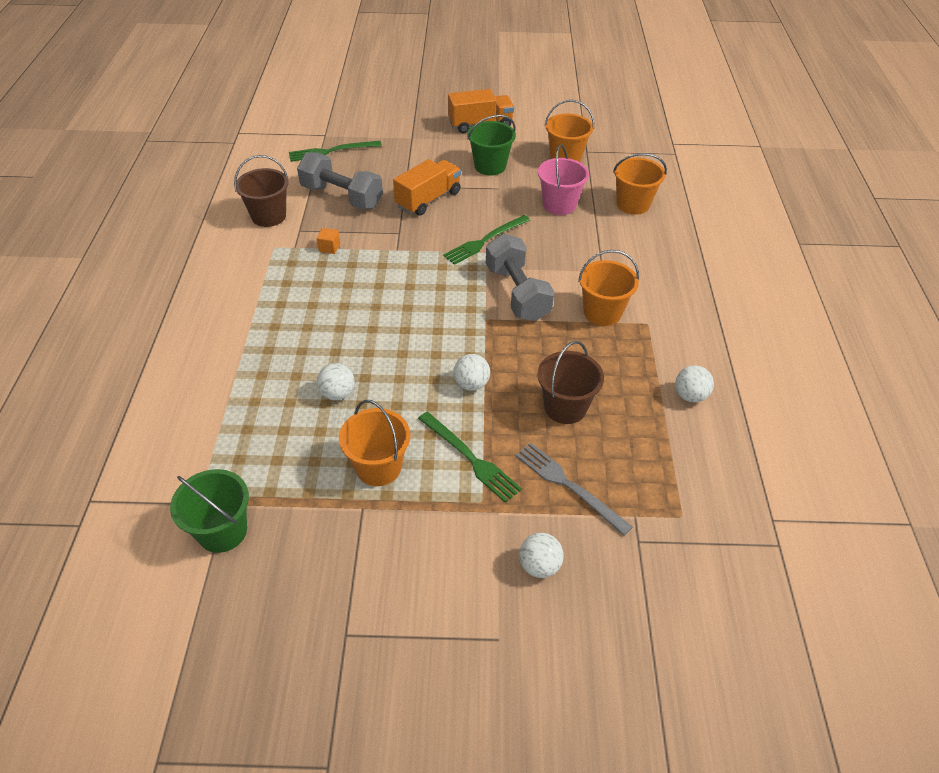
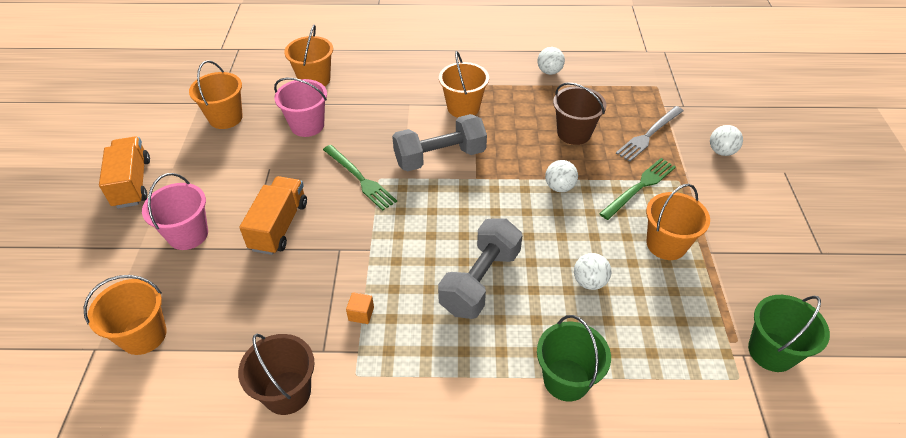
camera: 90 degrees left, 0 degrees up
green fork [289,141,382,162] -> orange bucket [83,275,167,355]
grey dumbbell [297,152,383,209] -> grey dumbbell moved to [438,219,523,319]
orange truck [393,159,461,216] -> orange truck turned 60 degrees clockwise [239,176,307,255]
green bucket [467,115,516,175] -> green bucket moved to [537,315,611,401]
none -> pink bucket [142,173,208,250]

